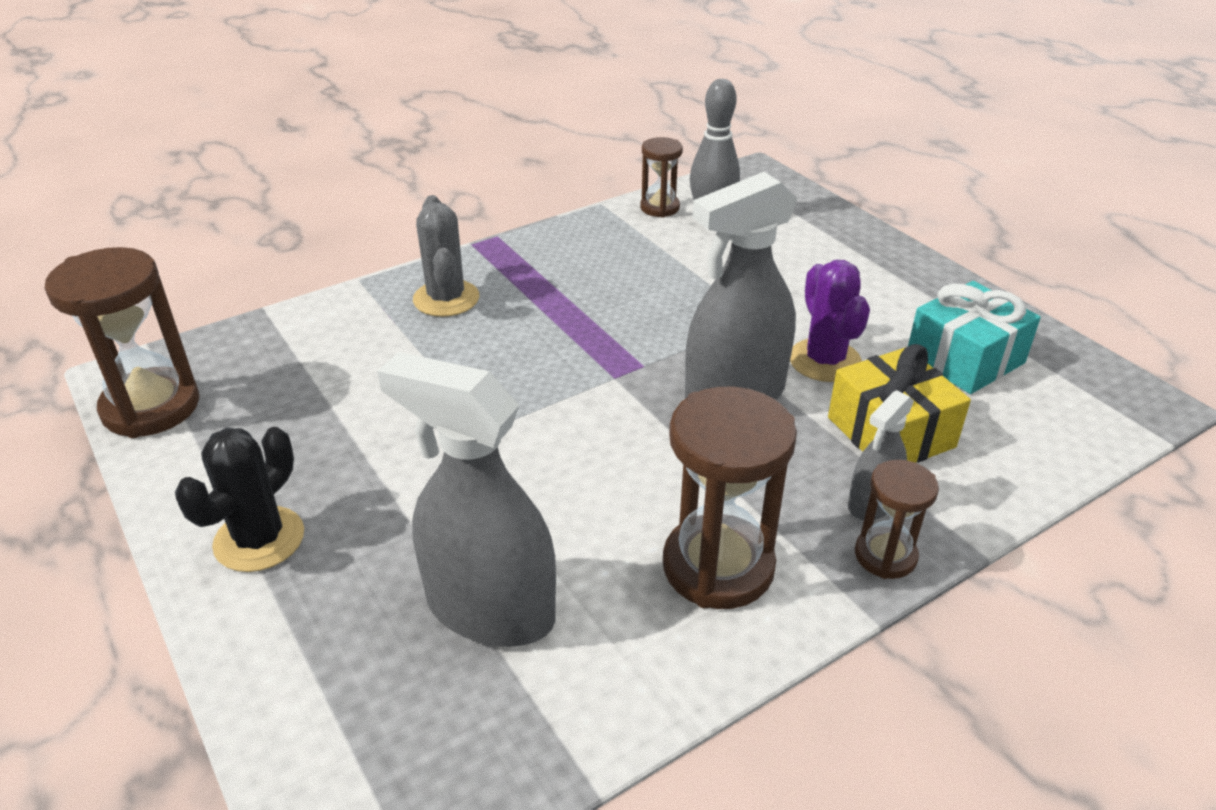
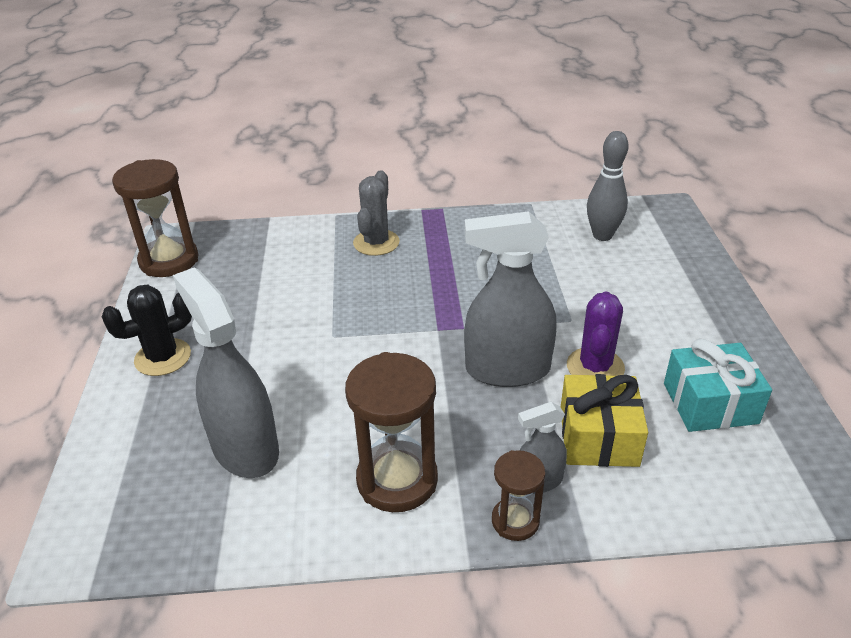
camera: 30 degrees right, 0 degrees up
brown hourglass [640,137,683,218] -> none

